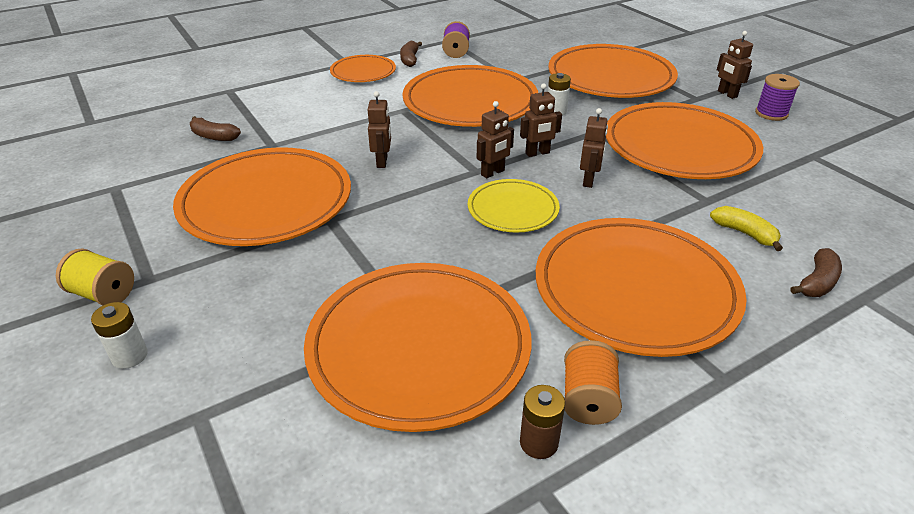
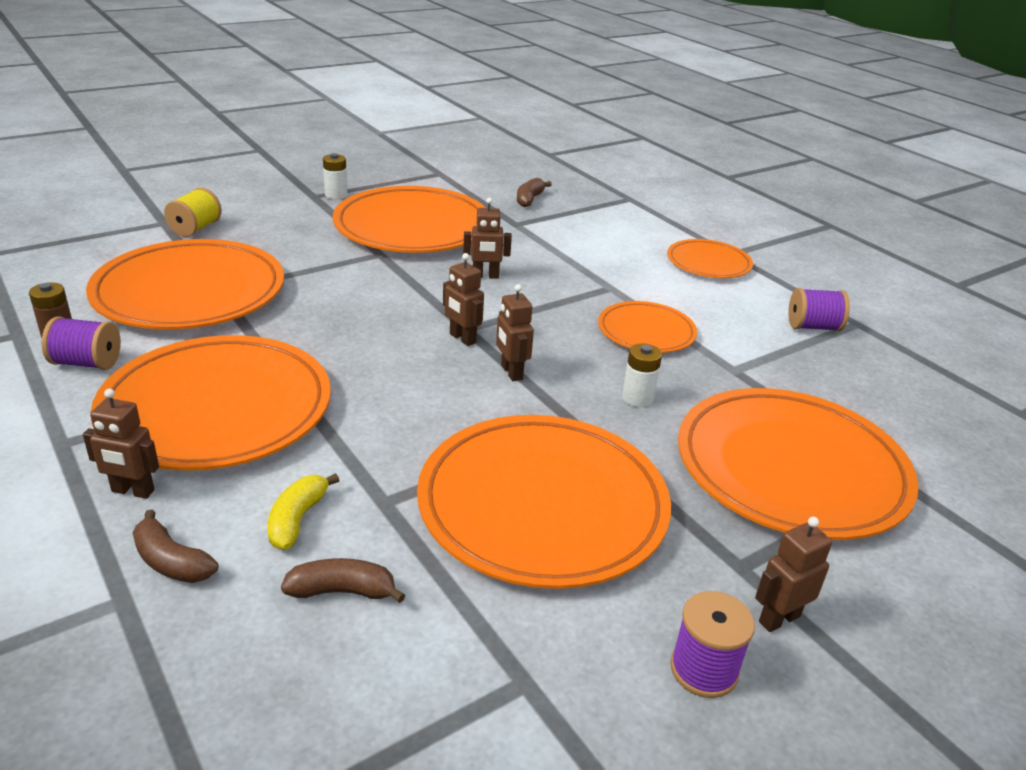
camera: 85 degrees right, 5 degrees down
yellow spool [56,248,134,305] -> yellow spool moved to [164,187,222,237]
white battery [91,302,148,369] -> white battery moved to [323,153,348,199]
brown banana [400,41,422,67] -> brown banana moved to [281,558,405,603]
orange plate [402,65,538,127] -> orange plate [598,301,697,353], size x0.53
yellow plate [468,179,560,233] -> none
orange spool [564,340,622,425] -> purple spool [42,317,121,370]
brown robot [580,108,608,188] -> brown robot moved to [83,389,159,499]
yellow banana [710,206,783,251] -> yellow banana turned 150 degrees clockwise [267,473,339,550]

